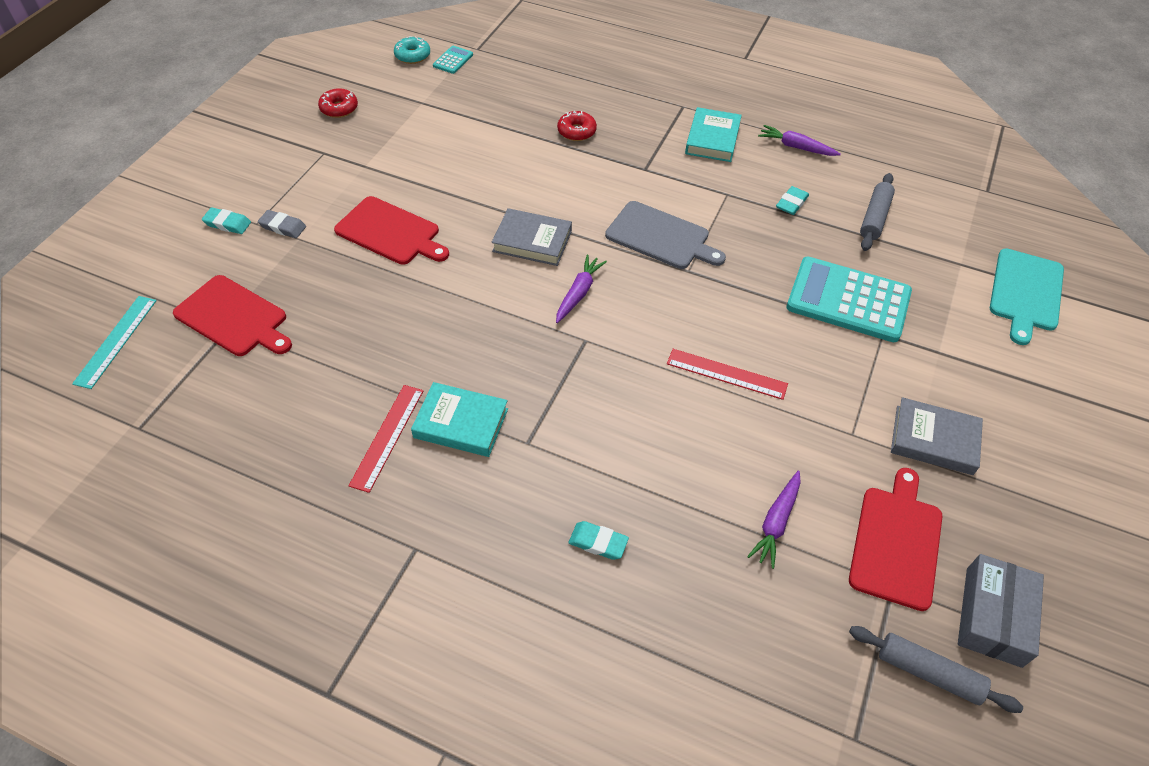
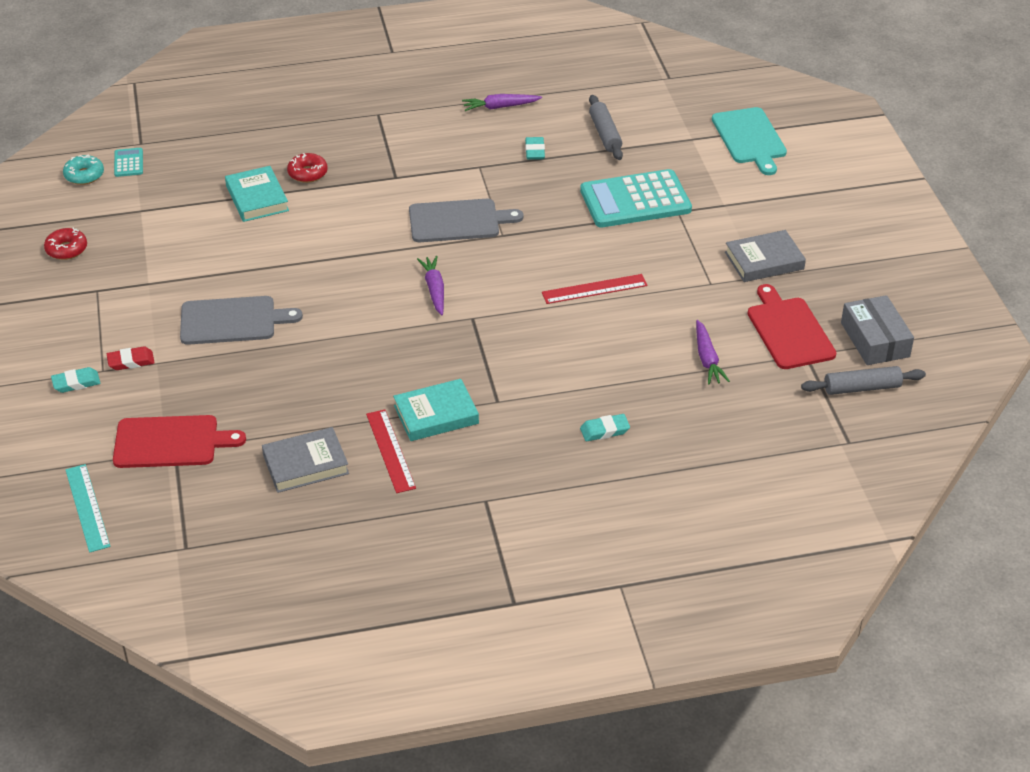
camera: 35 degrees left, 10 degrees down
grey eraser [258,210,306,238] -> red eraser [107,347,155,370]
red cutting board [334,196,449,265] -> grey cutting board [180,296,303,345]
grey book [492,208,572,266] -> grey book moved to [262,427,349,493]
turquoise book [685,107,742,162] -> turquoise book moved to [225,166,289,222]

